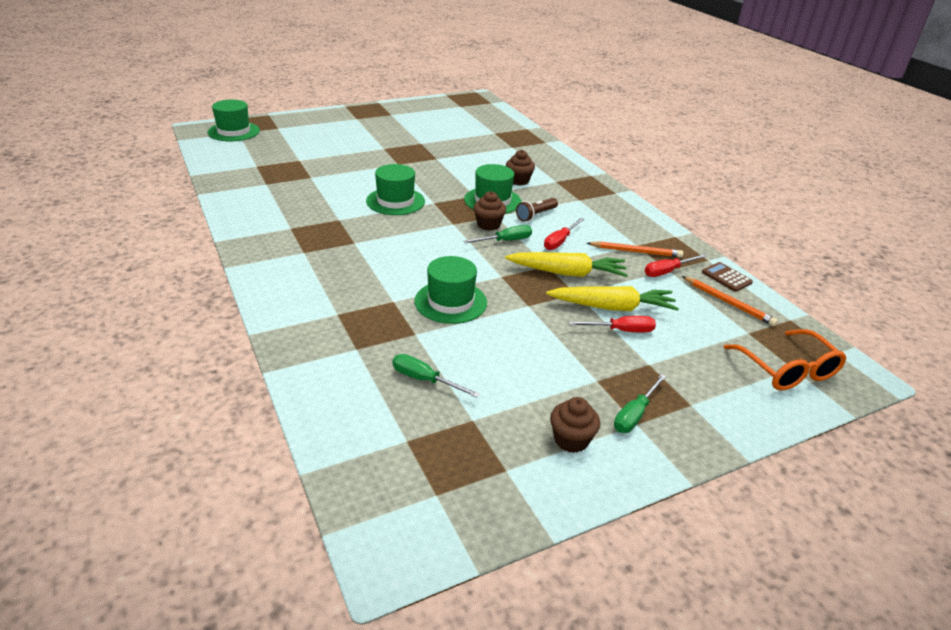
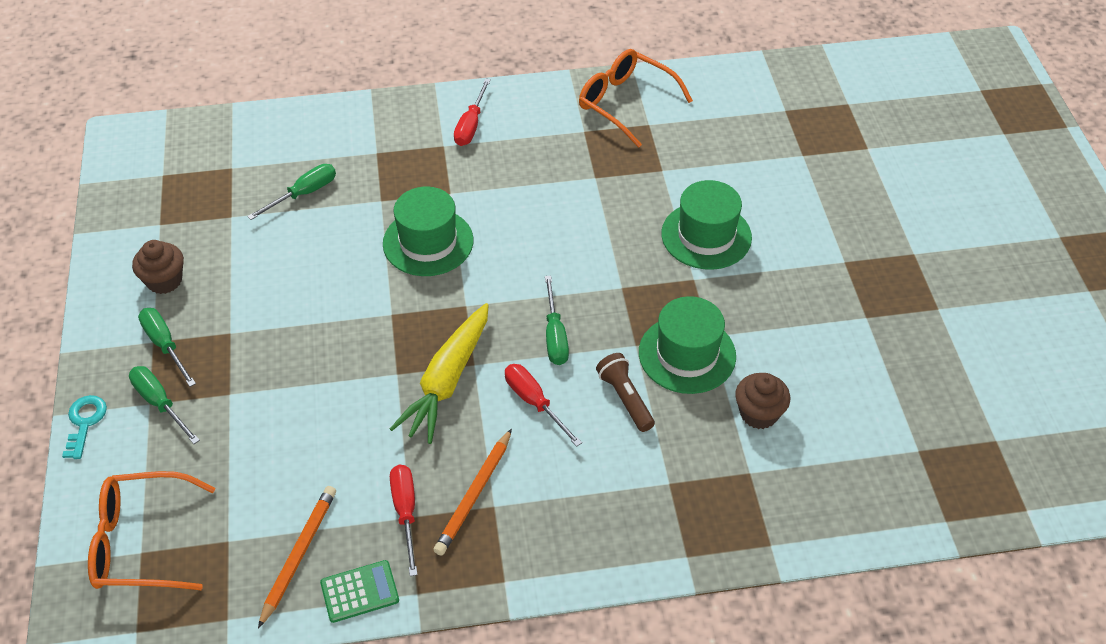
camera: 110 degrees right, 15 degrees up
green hat [208,100,260,141] -> none
brown cupcake [473,191,506,231] -> none
yellow carrot [546,286,679,311] -> none
red screwdriver [569,316,656,332] -> red screwdriver moved to [454,79,491,146]
orange pencil [682,276,778,326] -> orange pencil turned 135 degrees clockwise [258,486,336,629]
brown calculator [702,262,753,292] -> green calculator [320,560,399,623]
none -> turquoise key [62,395,107,459]
none -> green screwdriver [129,366,200,444]
none -> orange glasses [579,49,693,148]

